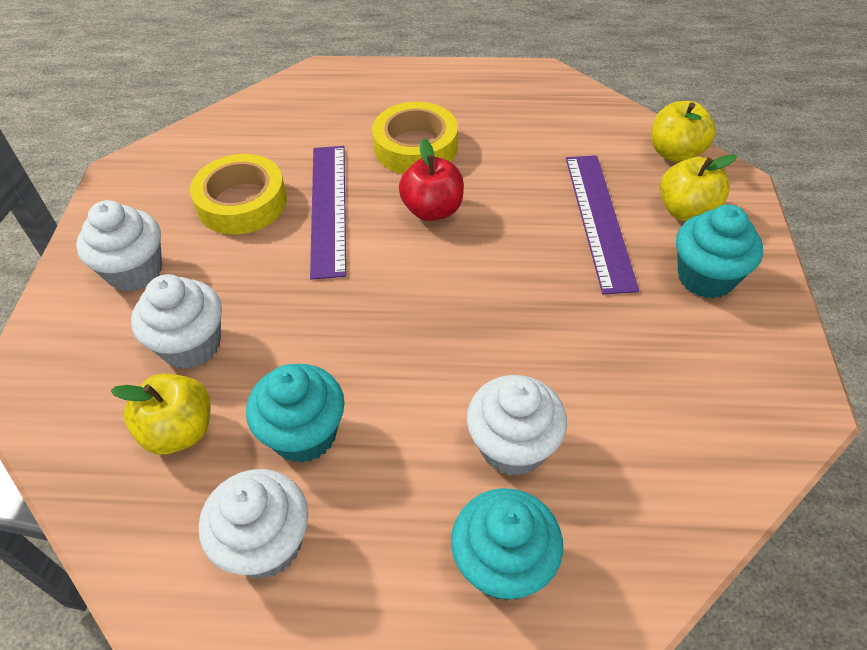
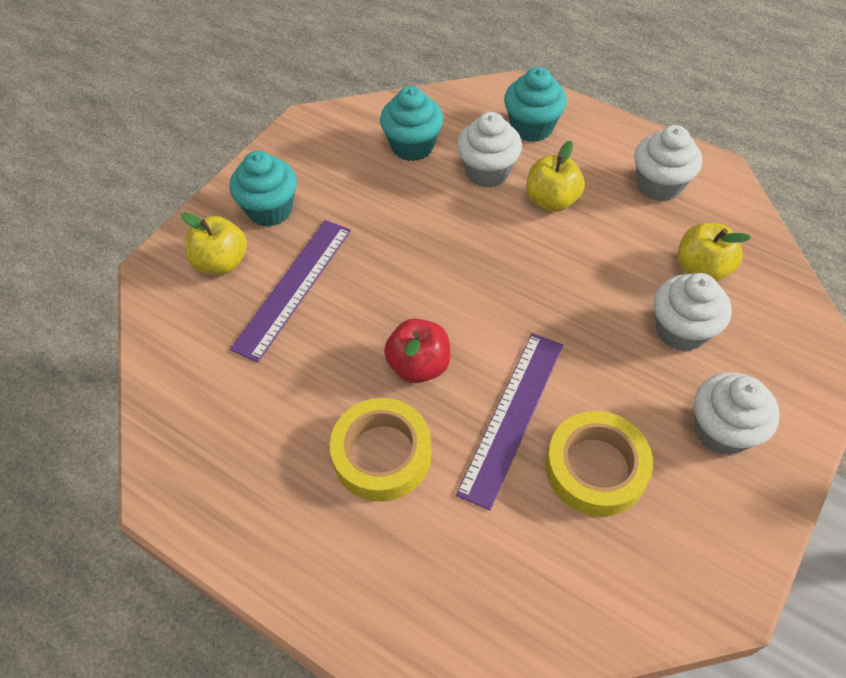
camera: 150 degrees left, 5 degrees up
turquoise cupcake [246,364,345,463] -> turquoise cupcake moved to [380,86,443,161]
yellow apple [651,101,716,163] -> yellow apple moved to [527,141,585,212]

